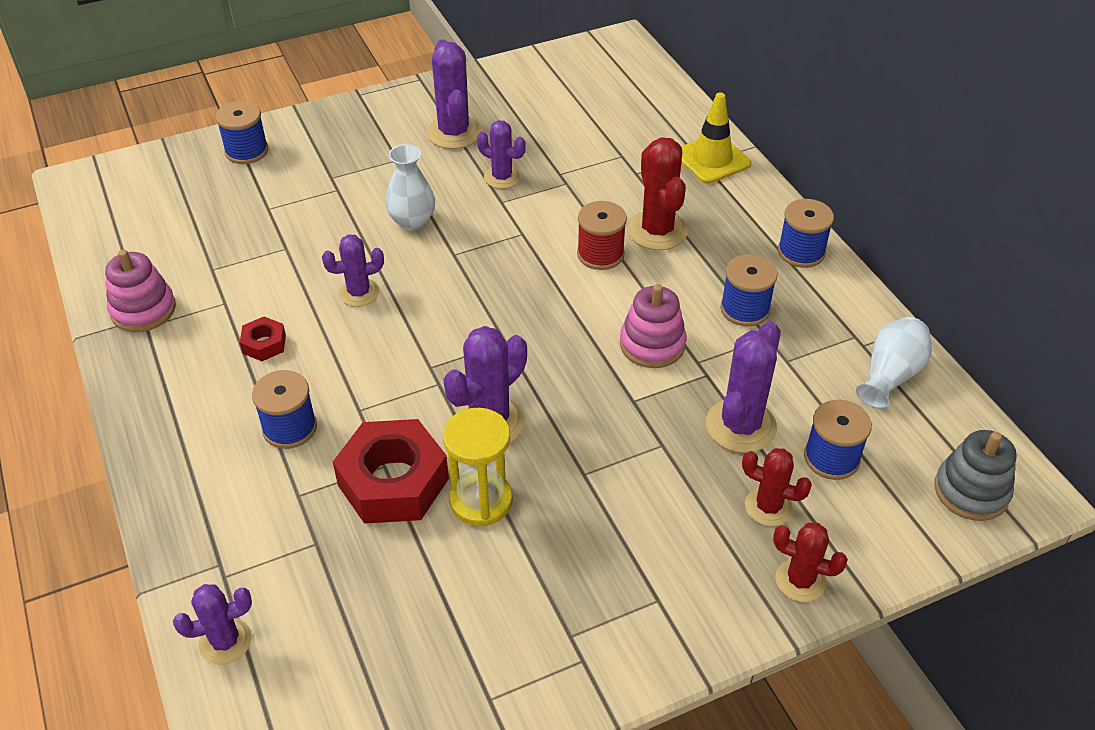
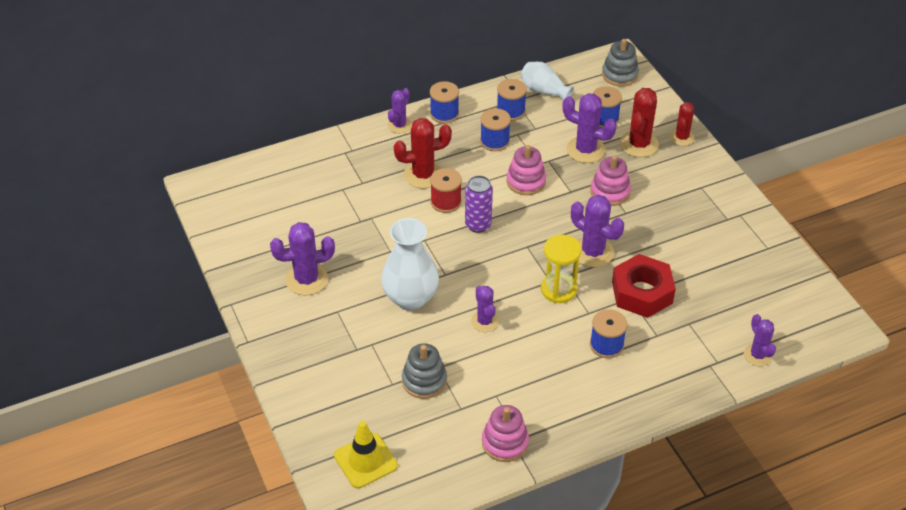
camera: 90 degrees left, 0 degrees up
blue spool [216,101,268,164] -> blue spool moved to [497,79,527,121]
red nut [240,317,286,361] -> none
white vase [385,144,435,231] -> white vase [381,218,439,310], size x1.60
yellow hourglass [443,408,513,526] -> yellow hourglass moved to [541,234,581,303]
purple cactus [477,120,526,189] -> purple cactus moved to [388,88,412,133]
yellow traffic cone [681,92,751,184] -> yellow traffic cone moved to [334,421,398,489]
red cactus [742,448,812,526] -> red cactus [620,88,659,157], size x1.57
none -> grey stacking toy [402,343,447,399]
none -> purple can [465,175,493,233]
none -> pink stacking toy [590,155,631,206]

